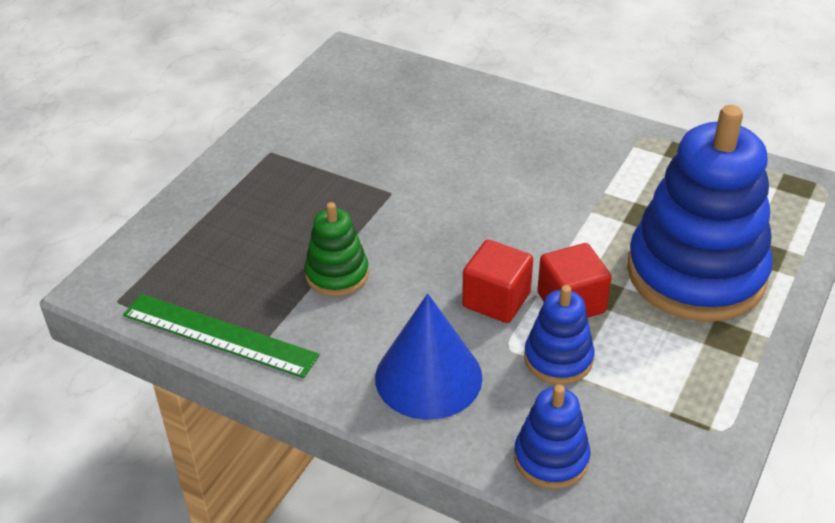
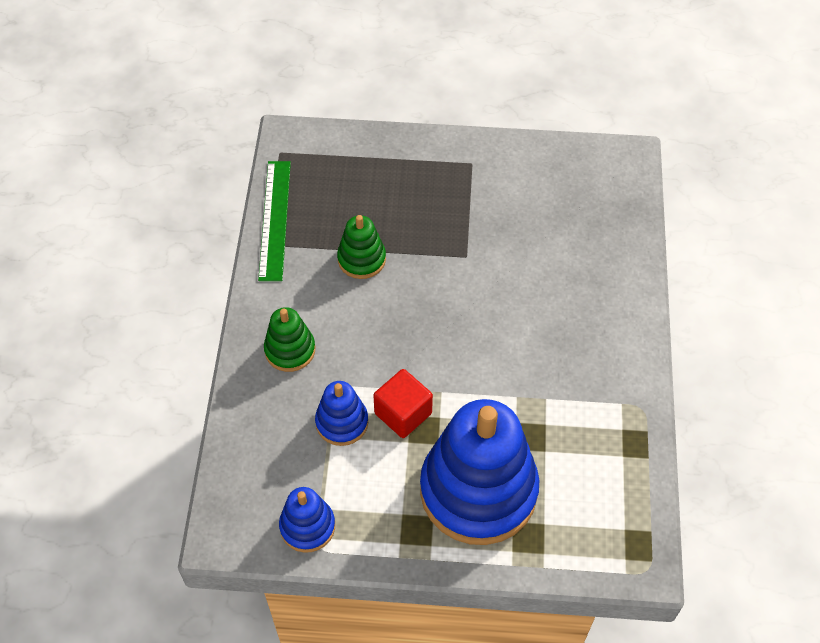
camera: 65 degrees right, 15 degrees up
blue cone [375,293,482,420] -> green stacking toy [264,307,315,372]
red cube [462,240,533,323] -> none
blue stacking toy [514,385,590,489] -> blue stacking toy moved to [279,487,335,553]

